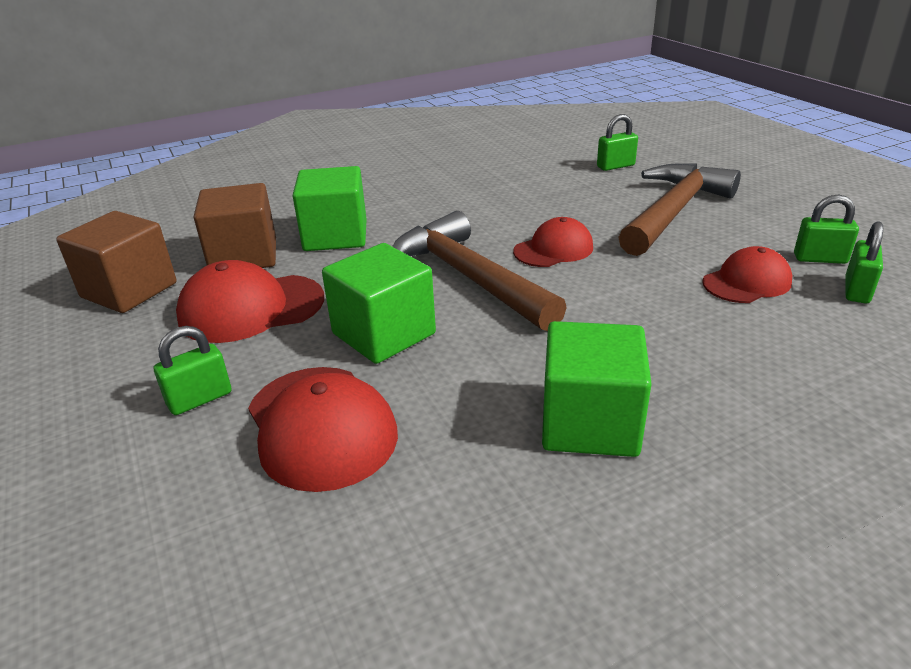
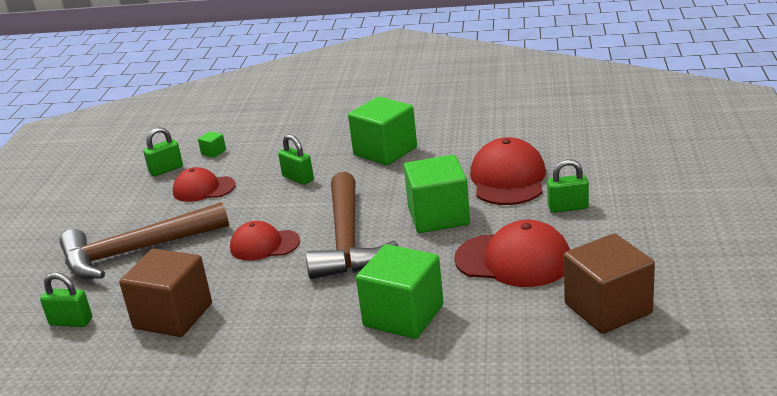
camera: 145 degrees left, 5 degrees down
brown cube [194,183,276,268] -> brown cube moved to [119,249,212,337]
green padlock [794,194,859,264] -> green padlock moved to [278,134,314,185]
none -> green cube [198,131,226,158]

